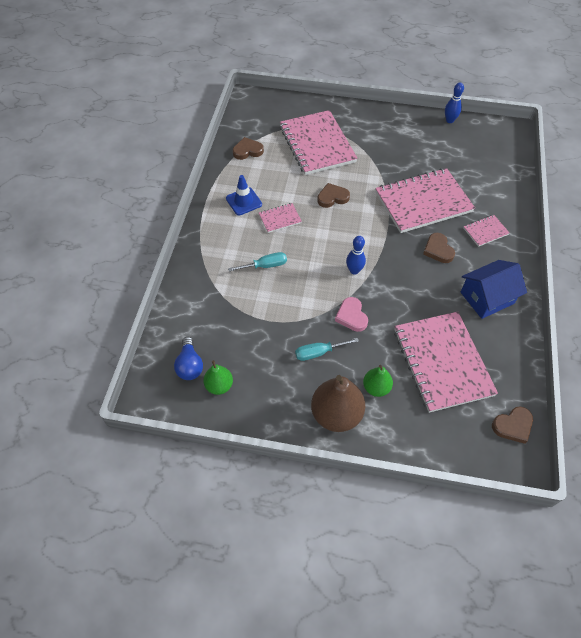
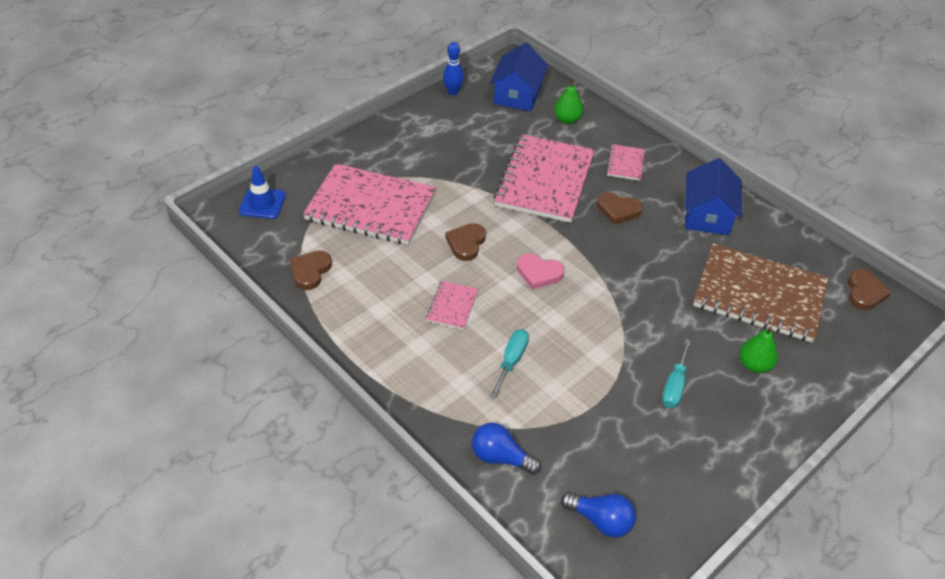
camera: 55 degrees left, 10 degrees down
green pear [203,360,233,395] -> green pear moved to [554,78,583,124]
blue traffic cone [226,175,262,216] -> blue traffic cone moved to [239,166,286,219]
brown pear [311,375,365,432] -> none
pink heart [335,297,368,332] -> pink heart moved to [517,254,564,290]
blue bowling pin [346,236,366,275] -> none
pink notebook [394,311,498,413] -> brown notebook [693,244,828,342]
none -> blue light bulb [472,423,541,475]
none -> blue house [490,43,548,111]

